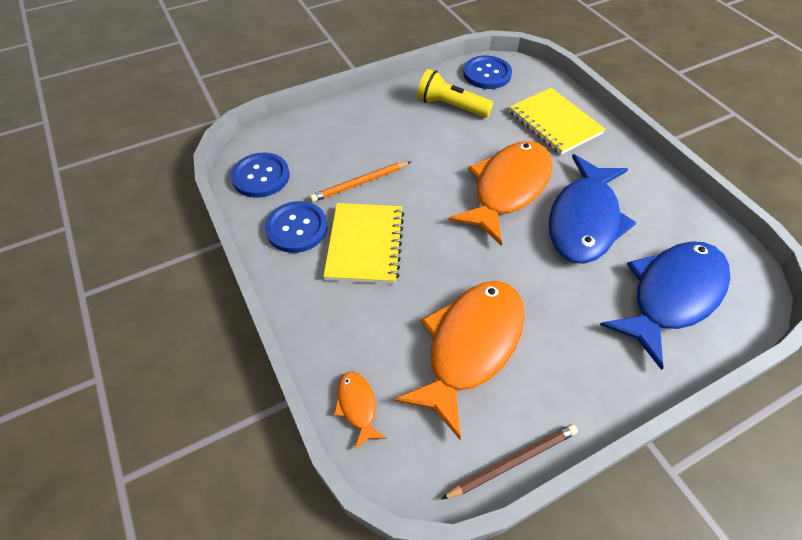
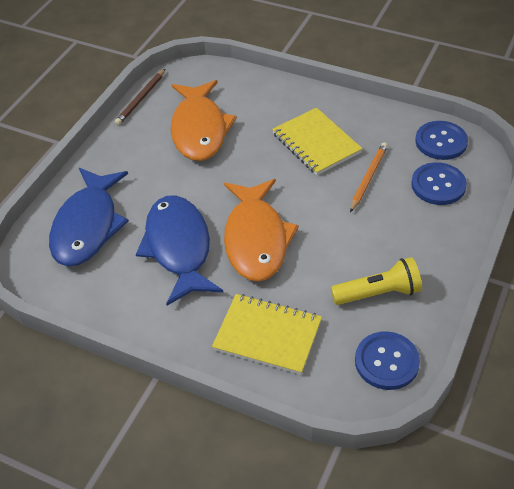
camera: 145 degrees right, 5 degrees down
blue button [265,201,328,253] -> blue button moved to [411,162,467,205]
orange fish [334,372,386,449] -> none

